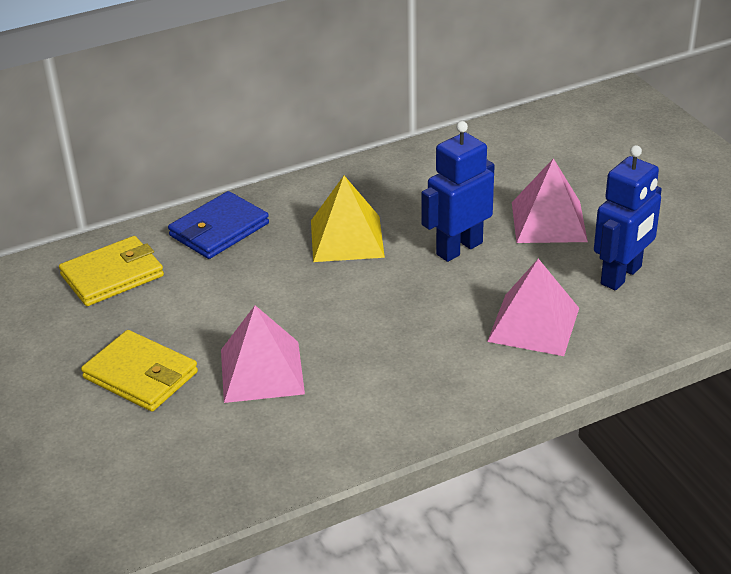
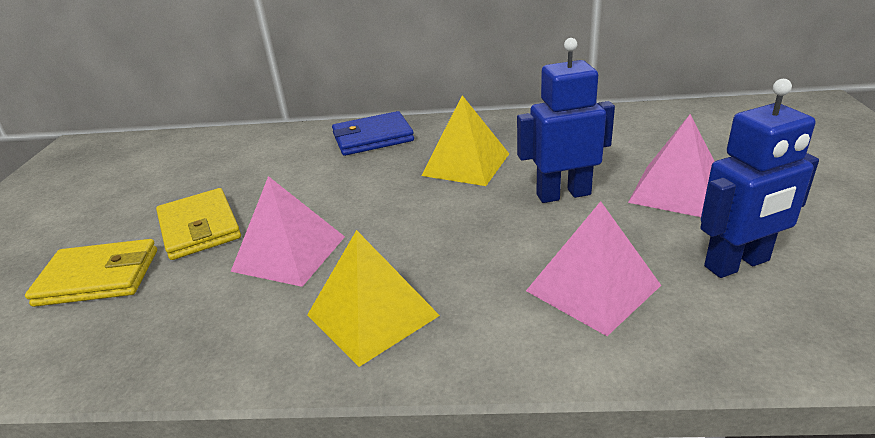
camera: 30 degrees right, 5 degrees down
yellow wallet [59,236,164,306] -> yellow wallet moved to [25,239,157,307]
none -> yellow pyramid [307,230,440,367]

